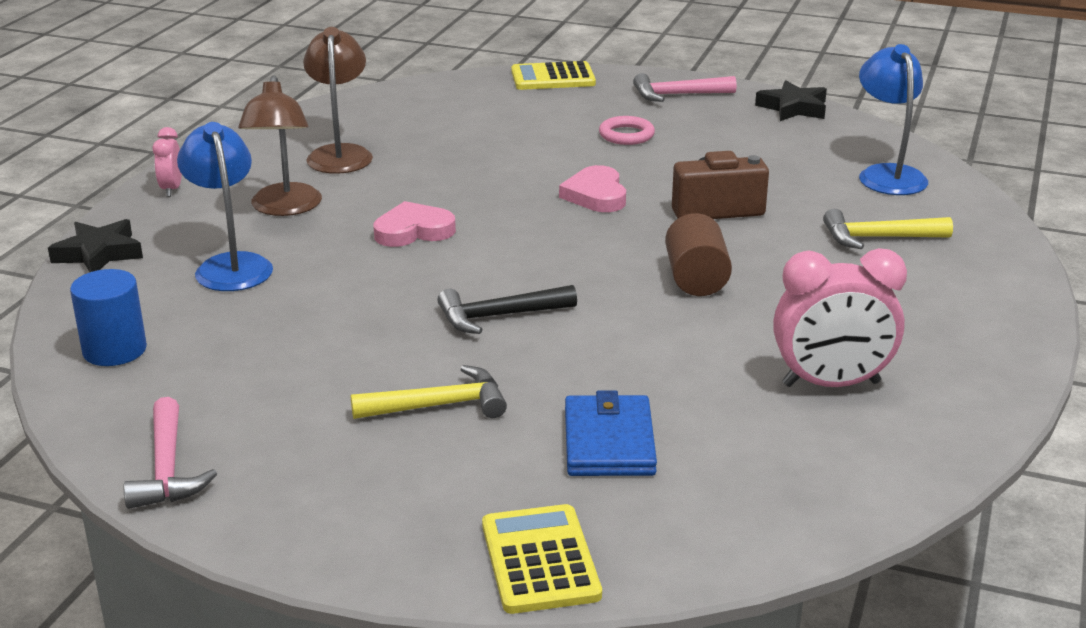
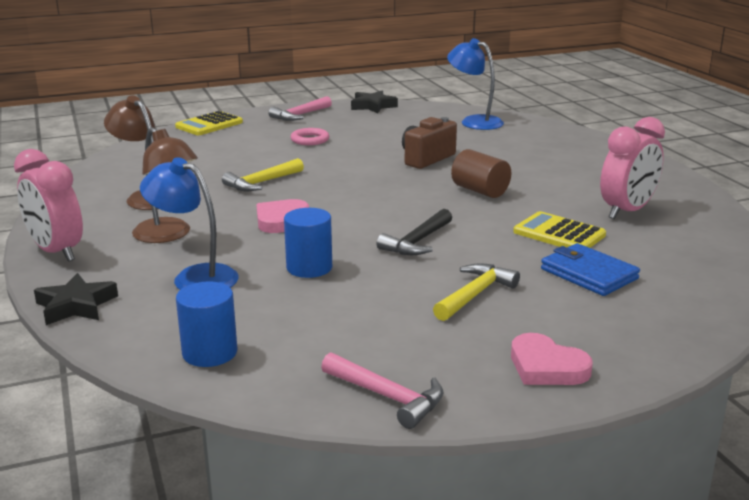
camera: 40 degrees left, 5 degrees down
pink clock [153,127,182,197] -> pink clock [14,149,83,262], size x1.95
yellow calculator [482,504,602,614] -> yellow calculator moved to [513,211,606,248]
pink heart [559,165,626,212] -> pink heart moved to [511,333,593,385]
yellow hammer [823,209,953,249] -> yellow hammer moved to [222,158,304,192]
none -> blue cylinder [284,208,332,278]

